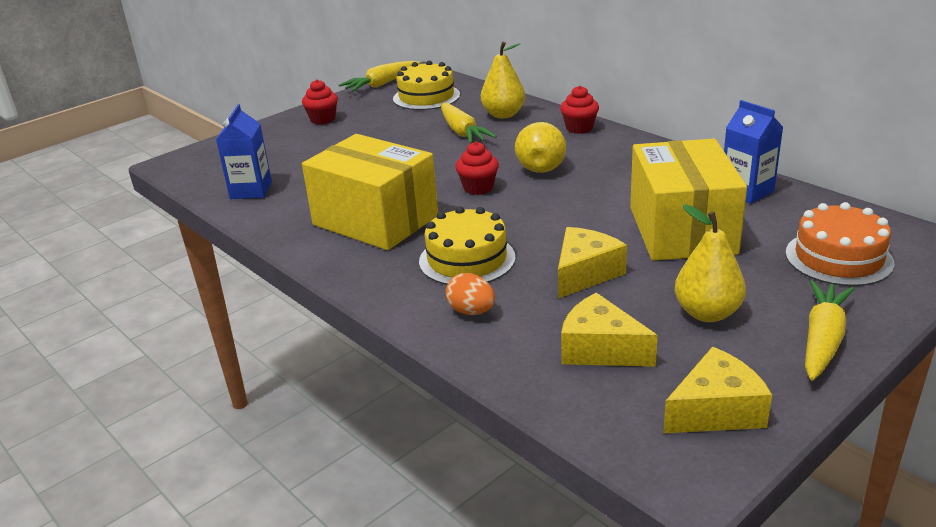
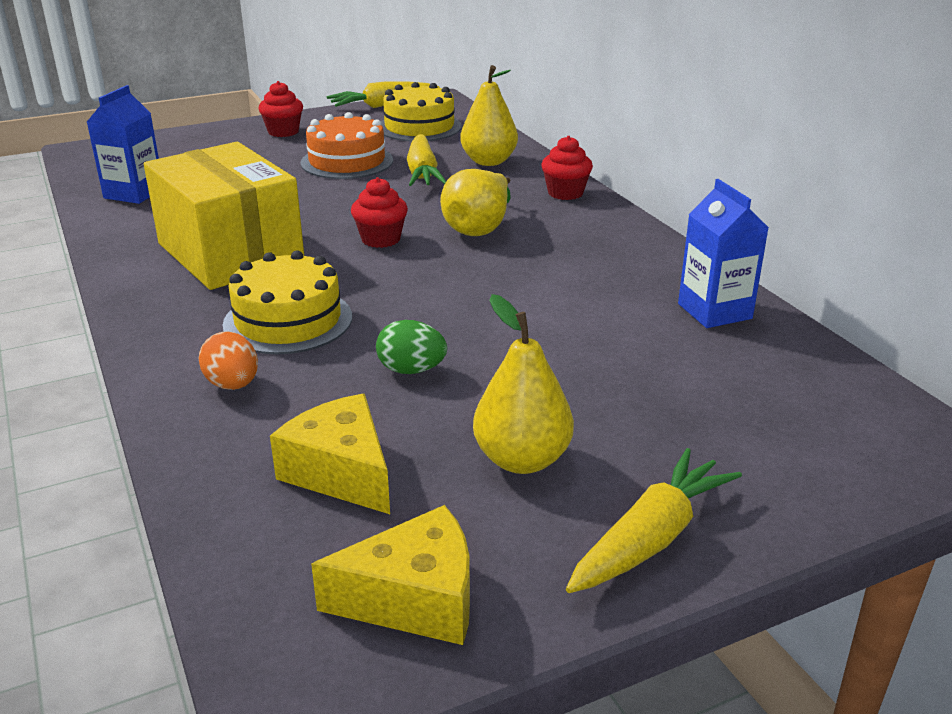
camera: 15 degrees right, 0 degrees up
yellow cheese [558,227,627,299] -> green egg [376,320,447,374]
yellow box [630,139,747,261] -> none
orange cake [785,202,894,286] -> orange cake moved to [301,112,393,179]

